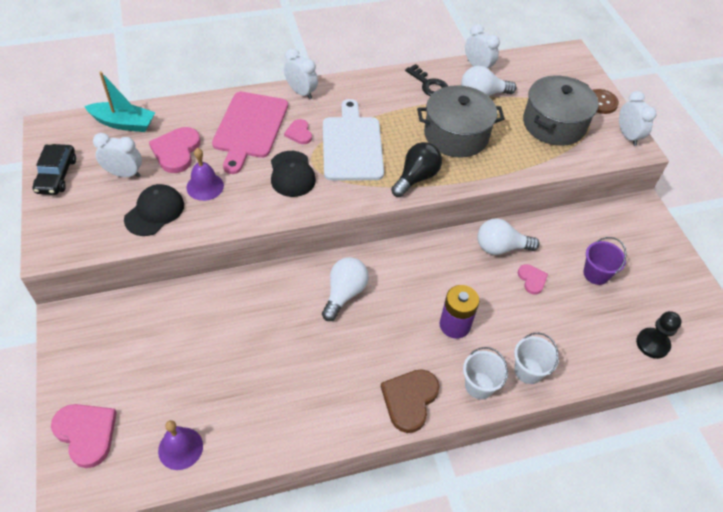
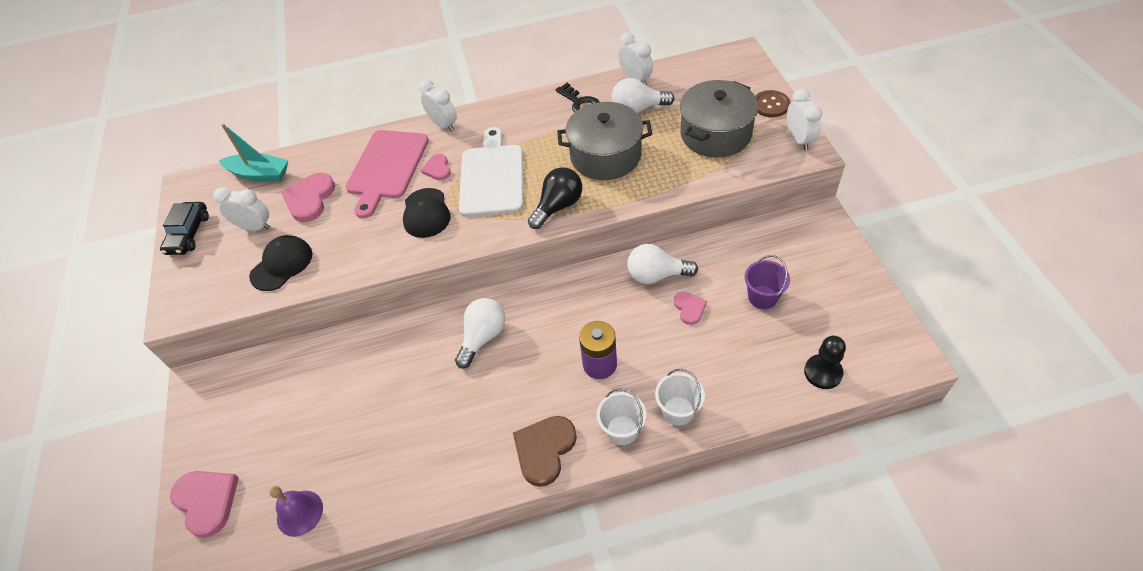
camera: 10 degrees right, 0 degrees up
purple bell [186,148,224,201] -> none

